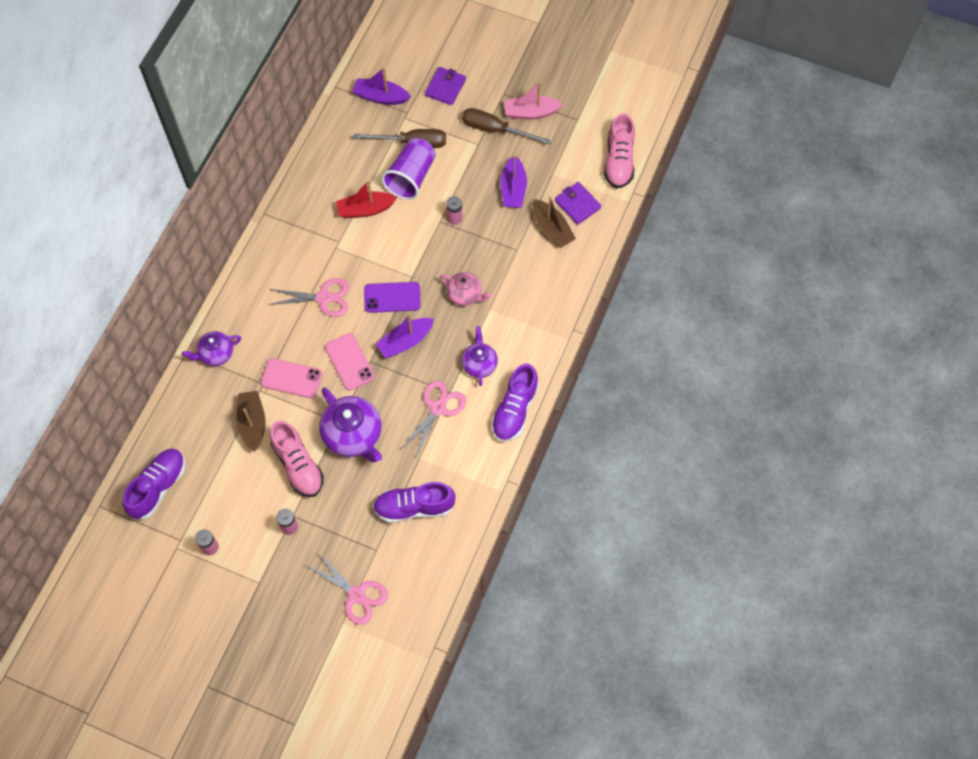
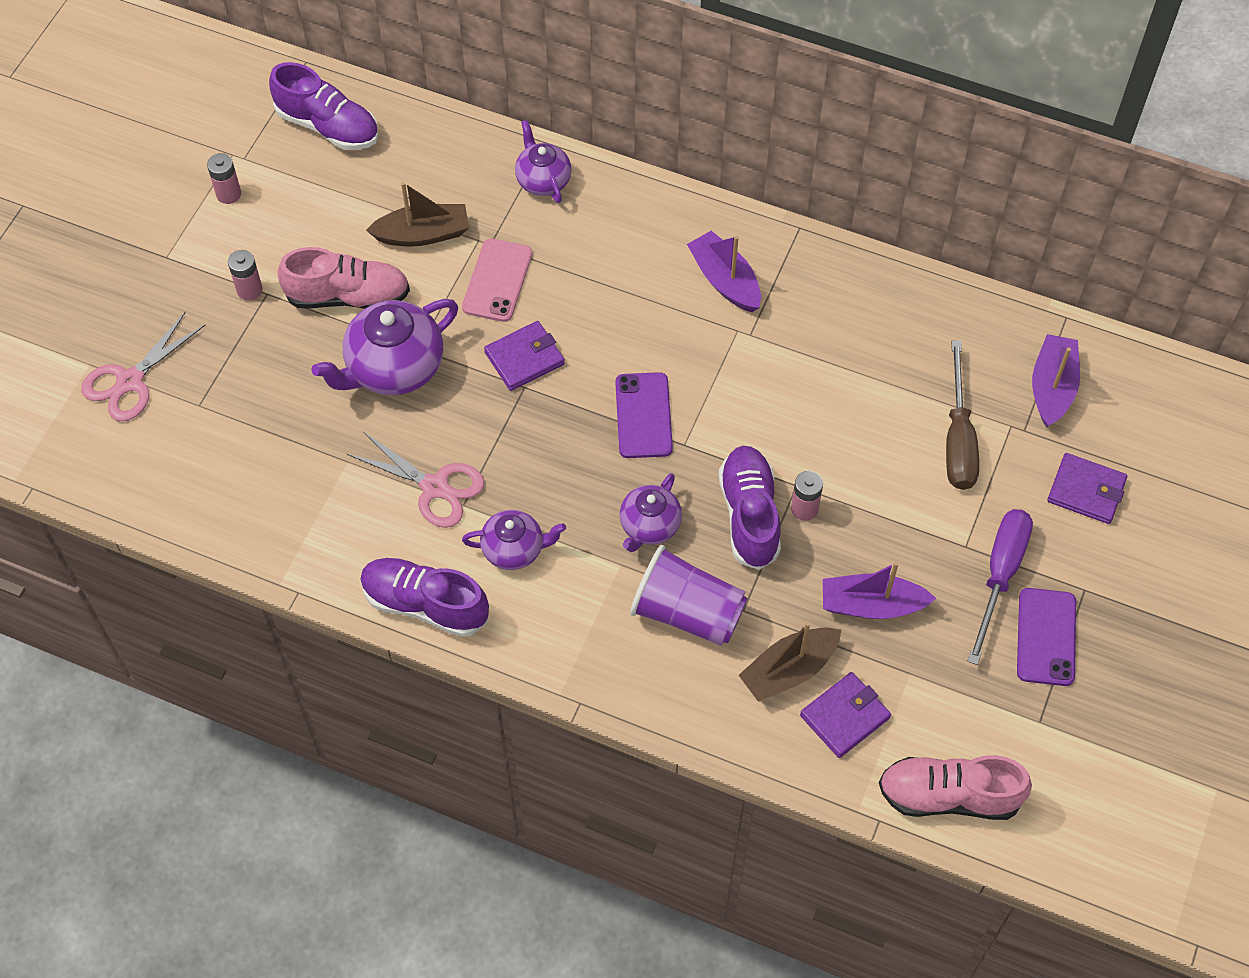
camera: 90 degrees right, 5 degrees down
pink scissors [268,278,349,317] -> none
pink shoe [270,421,324,497] -> pink shoe turned 150 degrees counterclockwise [278,247,410,309]
pink phone [325,333,375,390] -> purple wallet [484,321,565,391]
red boat [336,180,397,218] -> none
purple shoe [373,482,456,523] -> purple shoe moved to [719,446,781,570]
purple boat [376,313,434,358] -> purple boat moved to [687,231,761,312]
purple cup [381,138,436,200] -> purple cup moved to [630,545,748,646]
pink teapot [440,272,492,306] -> purple teapot [620,473,682,552]
brown screwdriver [462,108,551,145] -> purple screwdriver [967,509,1033,665]
pink boat [504,82,563,119] -> purple phone [1017,588,1076,686]

